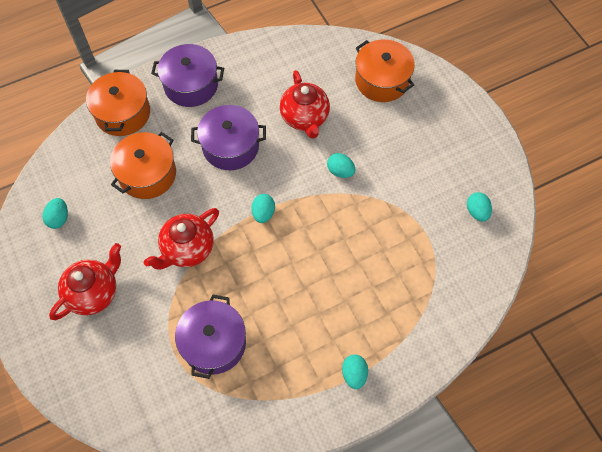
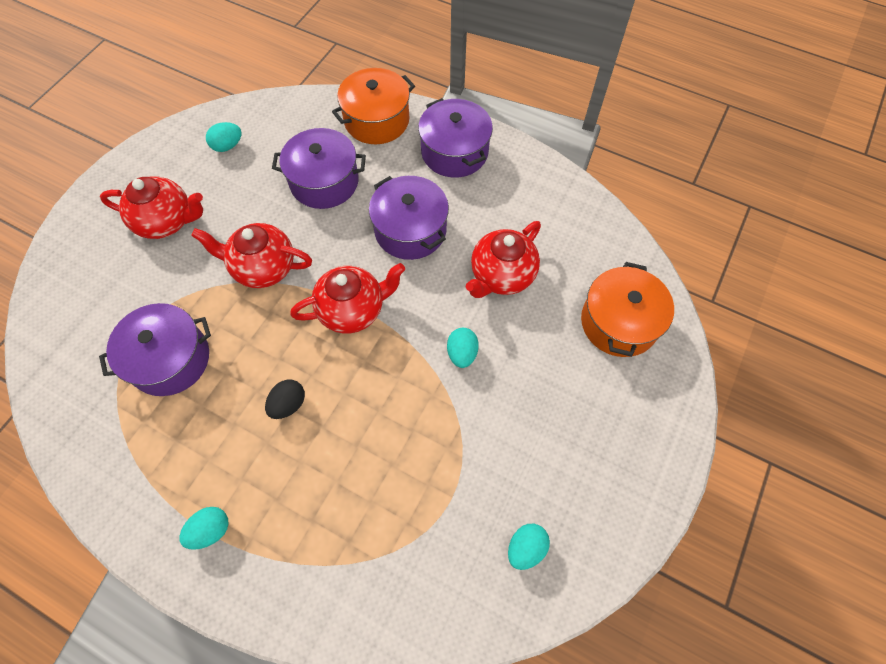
camera: 55 degrees right, 0 degrees up
orange pot [110,132,176,199] -> purple pot [272,128,366,209]
turquoise egg [251,194,275,223] -> red teapot [290,263,405,334]
none -> black egg [265,380,305,419]

